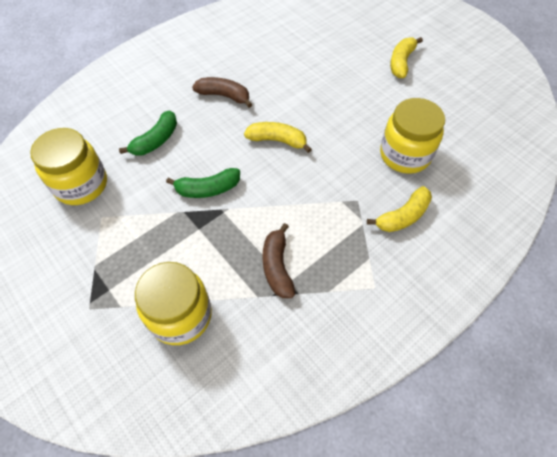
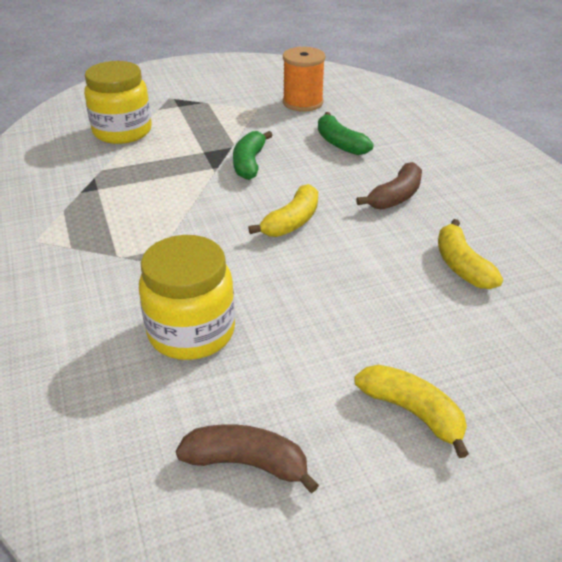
camera: 110 degrees right, 20 degrees down
yellow jar [30,128,107,205] -> orange spool [283,47,325,112]
brown banana [262,223,295,298] -> brown banana moved to [176,424,319,493]
yellow banana [367,186,432,232] -> yellow banana moved to [438,219,503,289]

